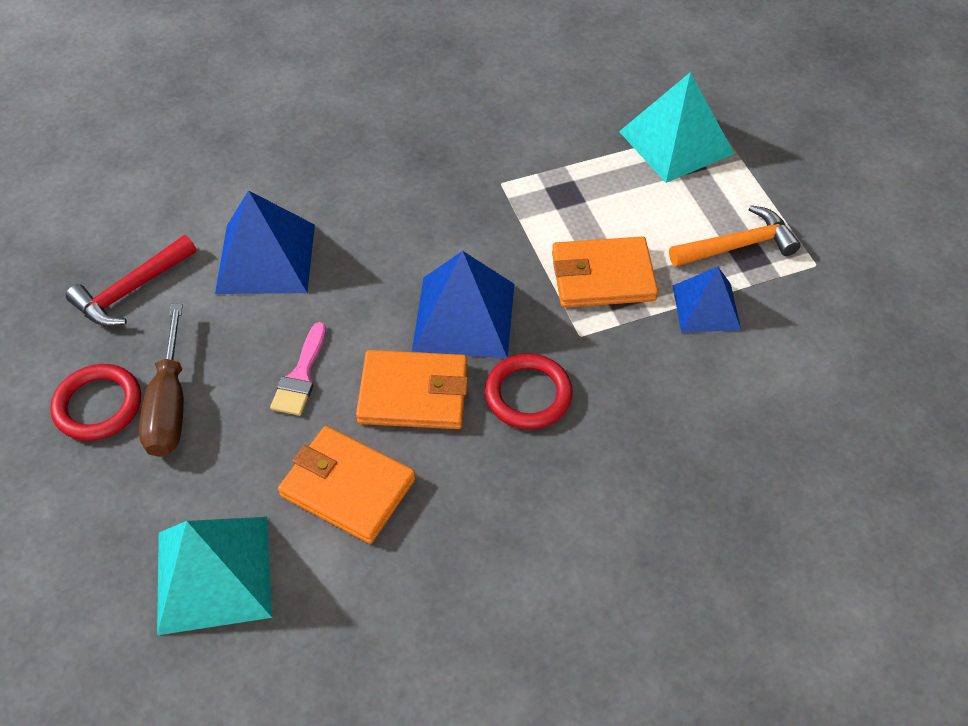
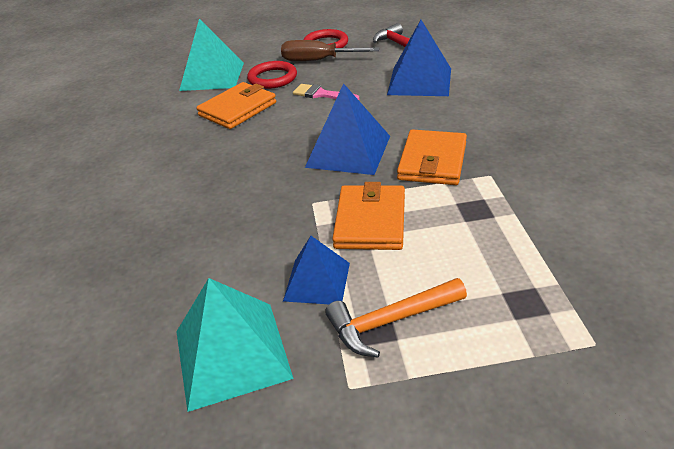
camera: 105 degrees right, 15 degrees down
orange wallet [356,350,468,429] -> orange wallet moved to [397,129,467,185]
red ring [485,353,573,429] -> red ring moved to [247,61,297,89]
turquoise pyramid [619,72,734,183] -> turquoise pyramid moved to [176,278,294,412]
orange hammer [669,205,801,267] -> orange hammer turned 75 degrees clockwise [325,278,467,357]

